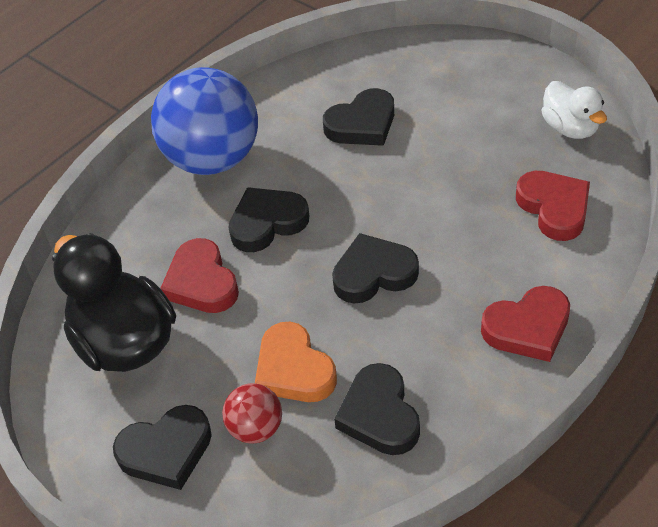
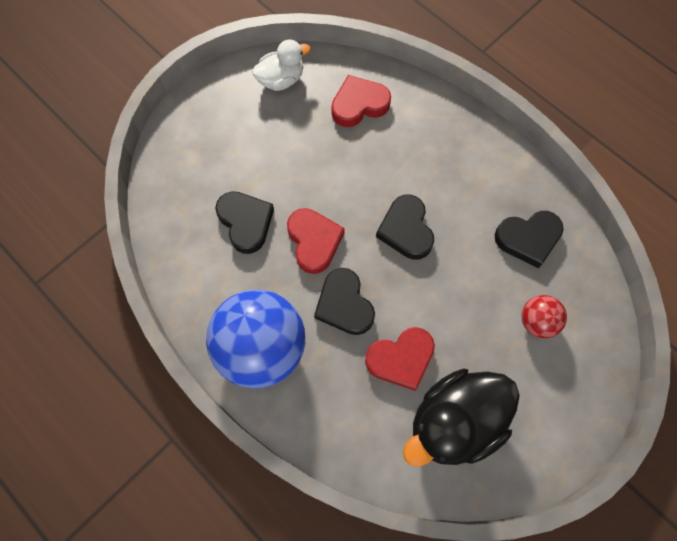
camera: 90 degrees left, 20 degrees up
black heart [113,405,212,490] -> none
orange heart [255,322,337,402] -> none
red heart [481,286,570,362] -> red heart moved to [287,208,345,274]

